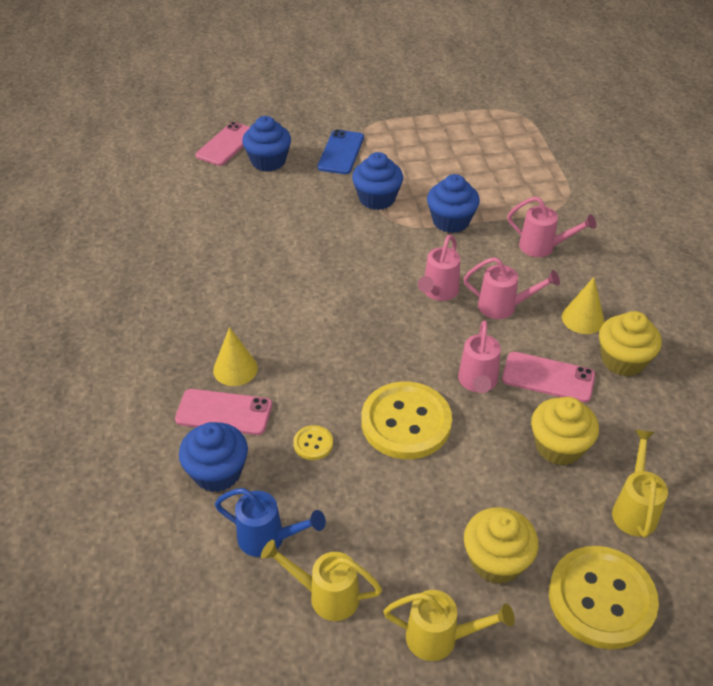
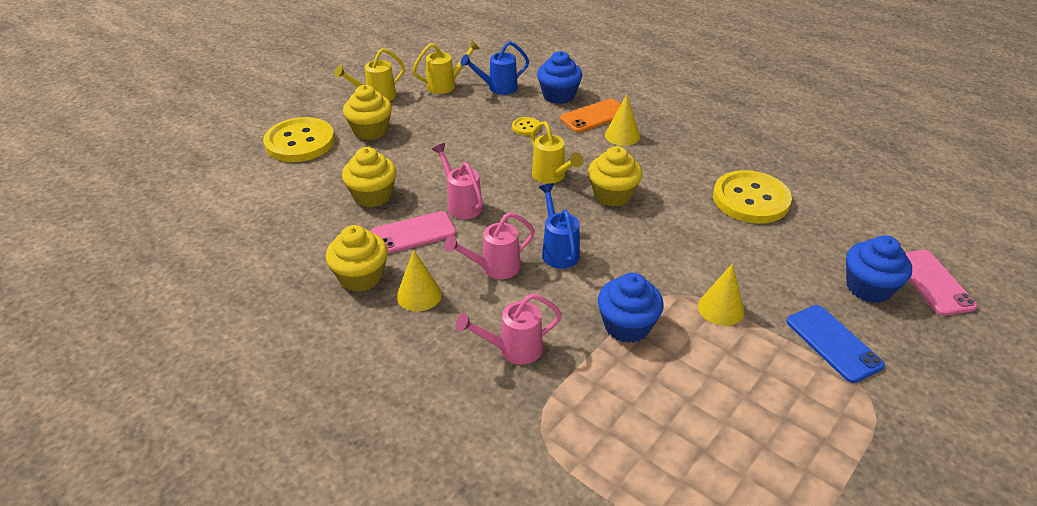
camera: 140 degrees right, 5 degrees down
pink phone [175,389,272,435] -> orange phone [560,99,621,132]
blue cupcake [352,152,403,210] -> yellow cone [698,263,744,326]
yellow button [361,382,452,459] -> yellow button moved to [713,170,792,223]
pink watering can [418,234,460,301] -> blue watering can [539,183,580,269]
yellow watering can [612,430,668,538] -> yellow watering can moved to [531,121,584,184]
none -> yellow cupcake [588,146,642,207]

